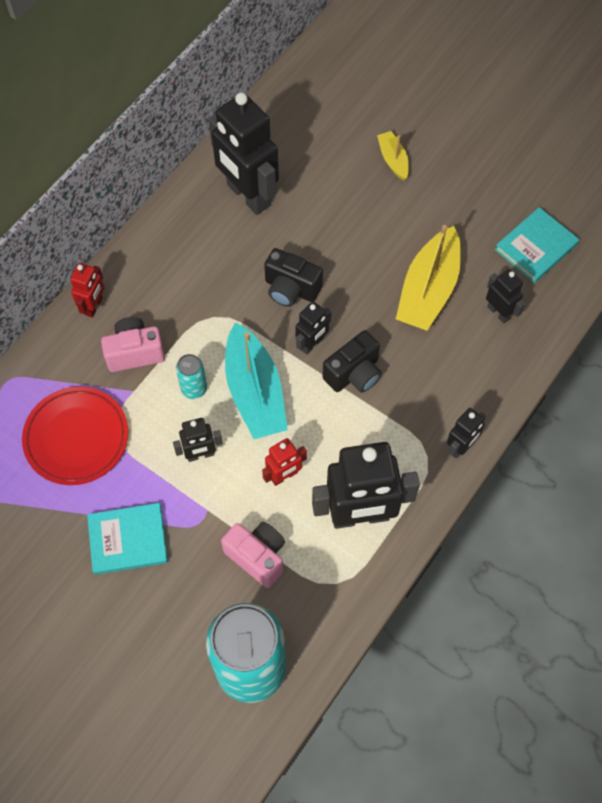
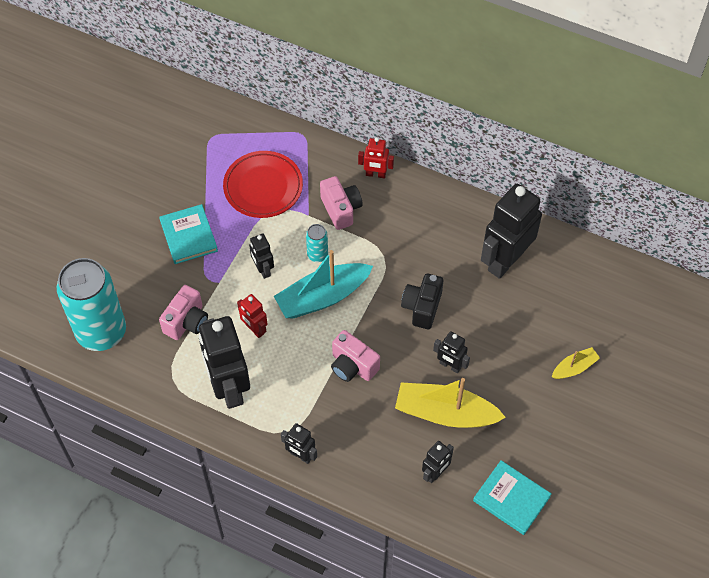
camera: 80 degrees right, 5 degrees down
black robot [296,301,332,355] -> black robot moved to [433,331,470,373]
black camera [323,330,382,393] -> pink camera [331,330,380,382]

